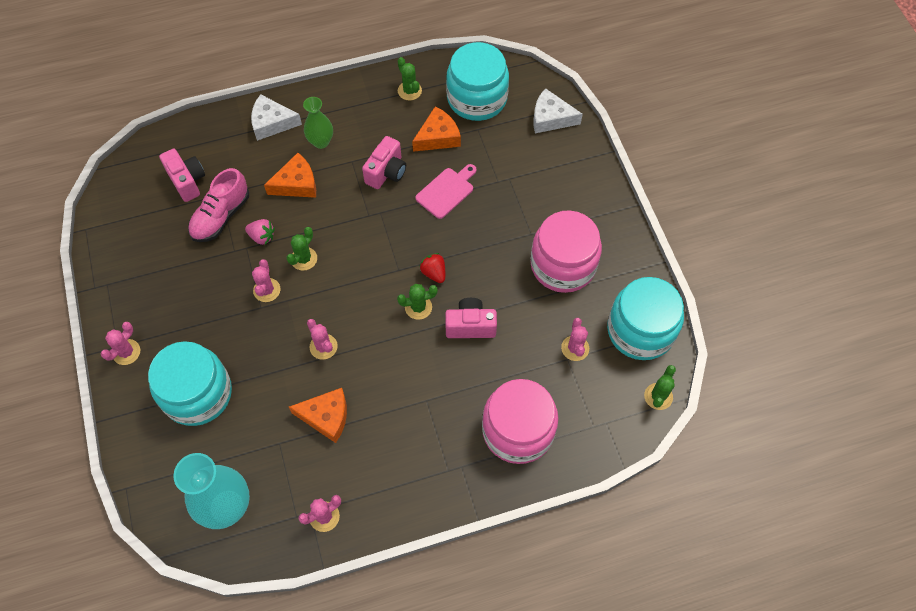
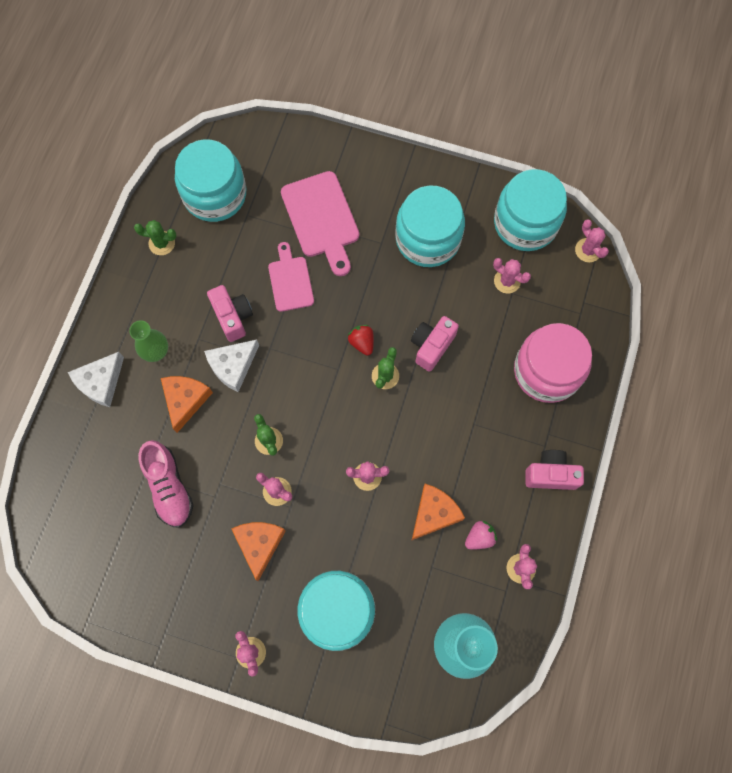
camera: 55 degrees left, 10 degrees up
pink camera [159,149,205,202] -> pink camera moved to [526,450,584,490]
pink strawberry [245,219,275,245] -> pink strawberry moved to [465,521,497,549]
orange cheese [412,106,461,152] -> orange cheese moved to [232,522,286,581]
red strawberry [419,253,445,283] -> red strawberry turned 60 degrees clockwise [348,325,374,356]
pink jar [530,211,602,293] -> turquoise jar [395,186,465,267]
white cheese [533,88,583,133] -> white cheese moved to [204,339,259,392]
green cactus [644,365,676,410] -> pink cactus [575,219,609,262]
none -> pink cutting board [281,171,359,276]

